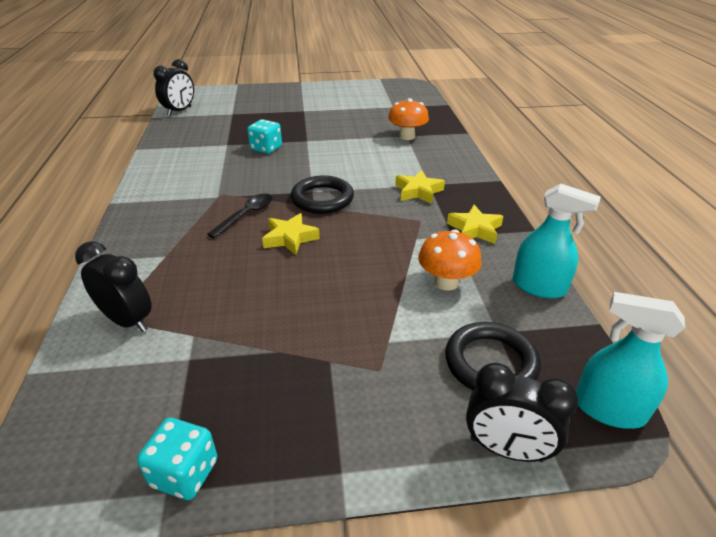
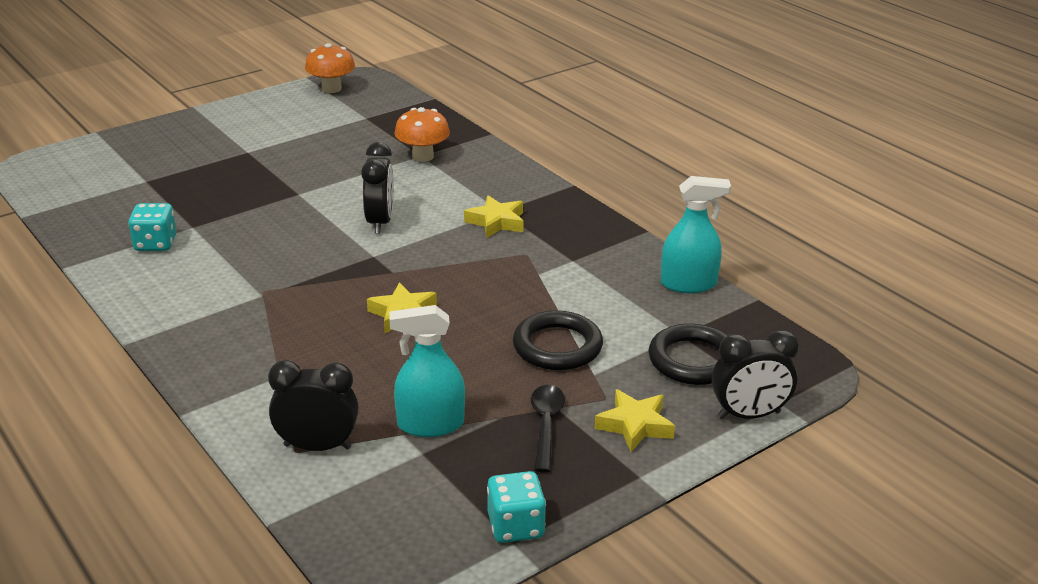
camera: 30 degrees left, 5 degrees down
black clock [153,59,194,116] -> black clock moved to [361,142,394,234]
black spoon [207,194,272,238] -> black spoon moved to [531,385,565,472]
turquoise dice [247,119,282,154] -> turquoise dice moved to [128,203,176,251]
black ring [291,176,354,214] -> black ring moved to [513,310,603,370]
orange mushroom [418,229,482,291] -> orange mushroom moved to [305,43,355,93]
yellow star [447,205,503,244] -> yellow star moved to [594,389,675,452]
turquoise spray bottle [576,292,685,429] -> turquoise spray bottle moved to [389,305,465,437]

